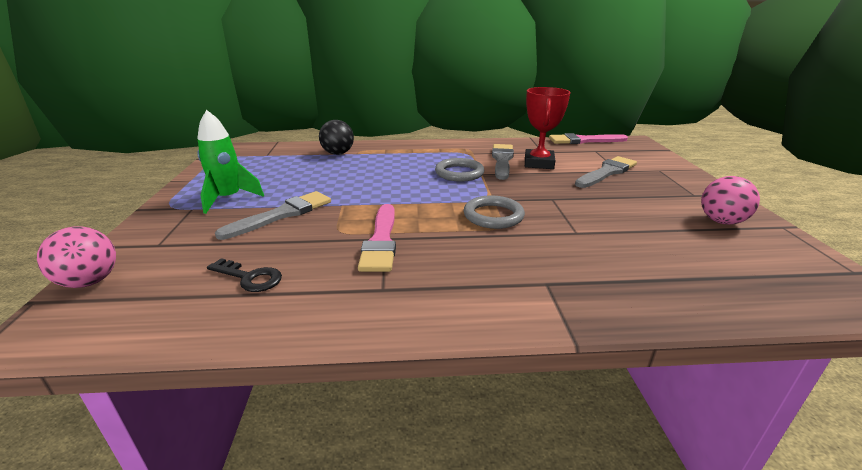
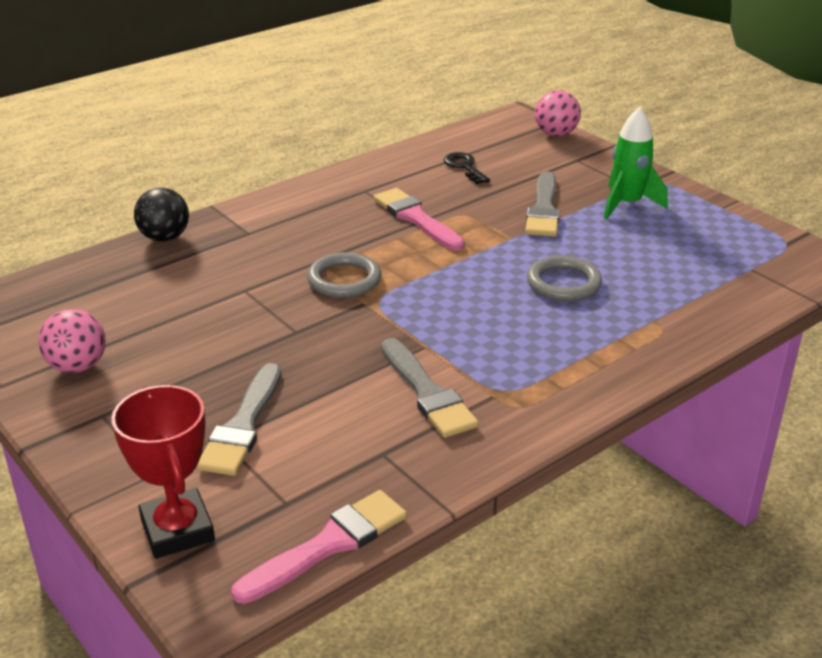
camera: 145 degrees right, 5 degrees up
black key [207,258,282,292] -> black key turned 75 degrees clockwise [444,152,490,184]
black ball [319,120,354,155] -> black ball moved to [134,187,189,242]
grey ring [435,158,485,182] -> grey ring moved to [527,256,602,301]
red trophy [525,87,570,169] -> red trophy moved to [111,385,215,559]

